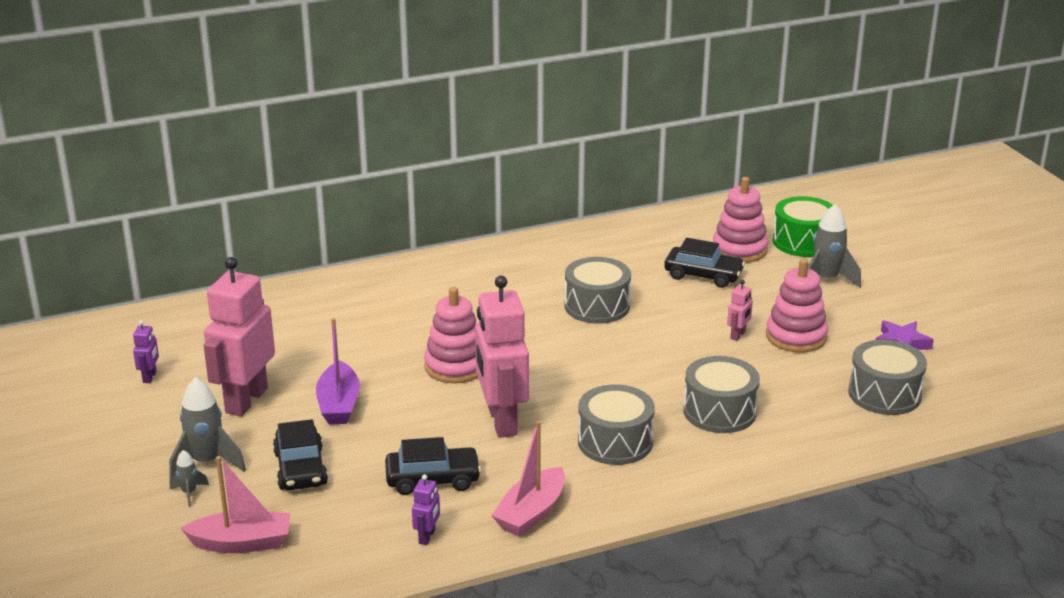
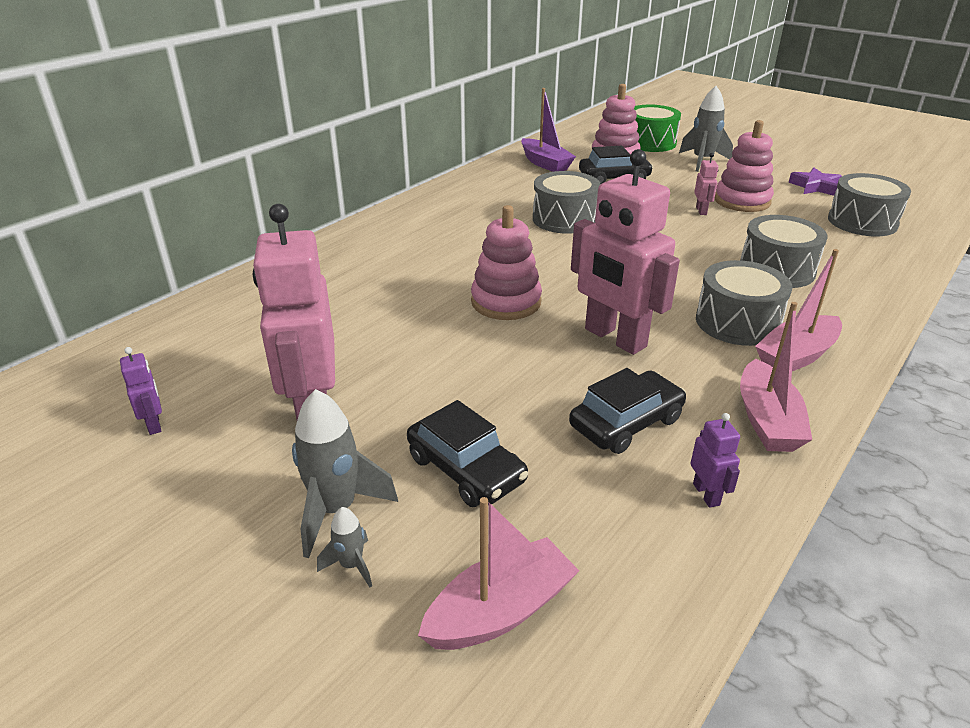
camera: 30 degrees left, 5 degrees up
purple boat [316,318,360,425] -> purple boat moved to [521,88,576,172]
none -> pink boat [755,249,842,371]

